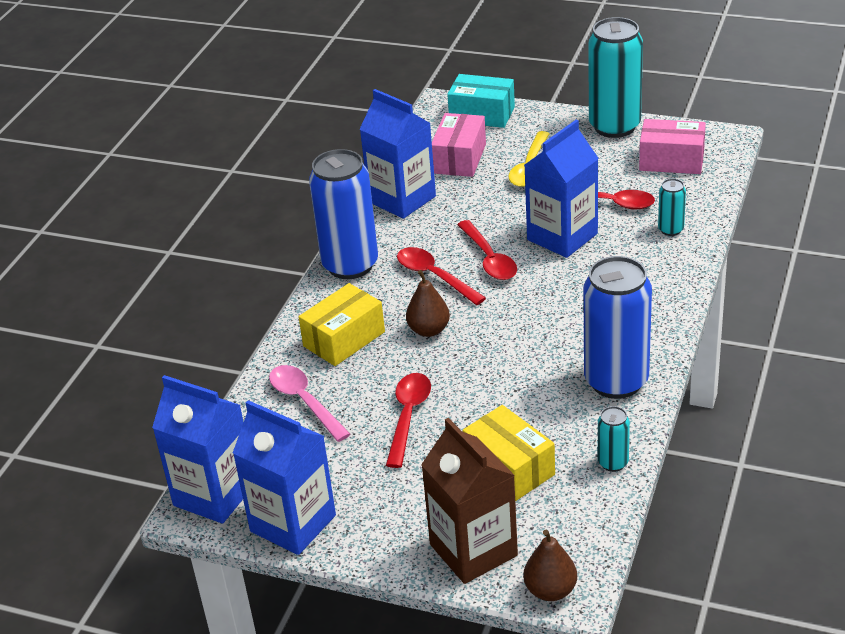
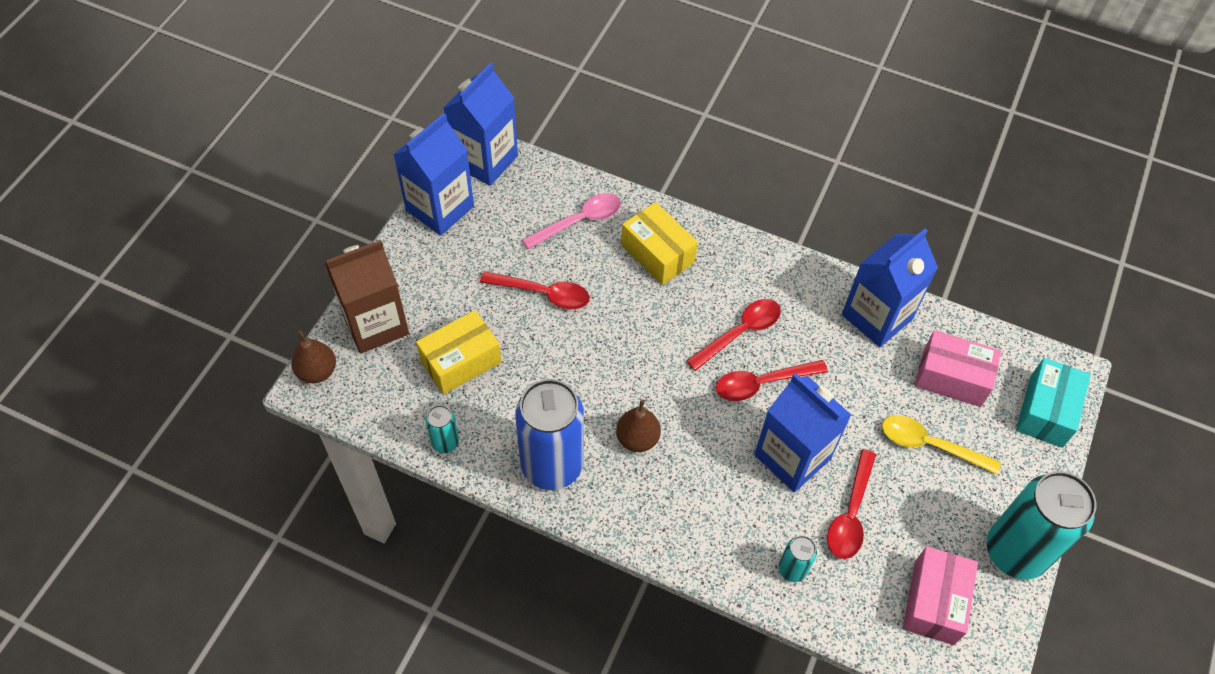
camera: 90 degrees right, 20 degrees up
blue can [309,149,378,279] -> none
brown pear [406,270,450,337] -> brown pear moved to [616,400,661,452]

